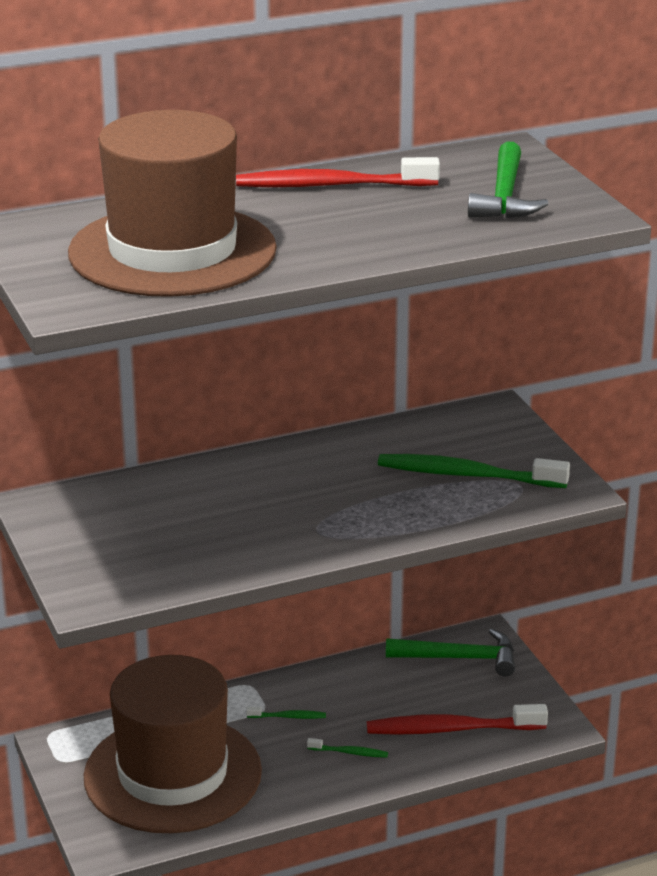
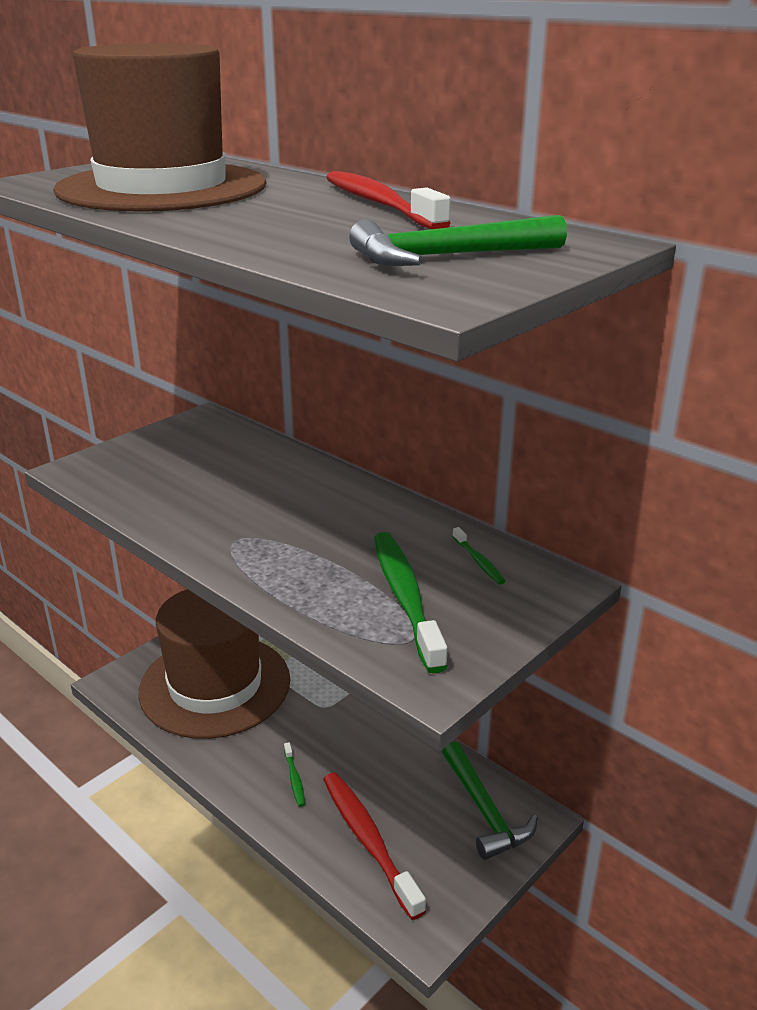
camera: 65 degrees right, 0 degrees up
green toothbrush [246,707,326,719] -> green toothbrush moved to [452,527,506,585]

